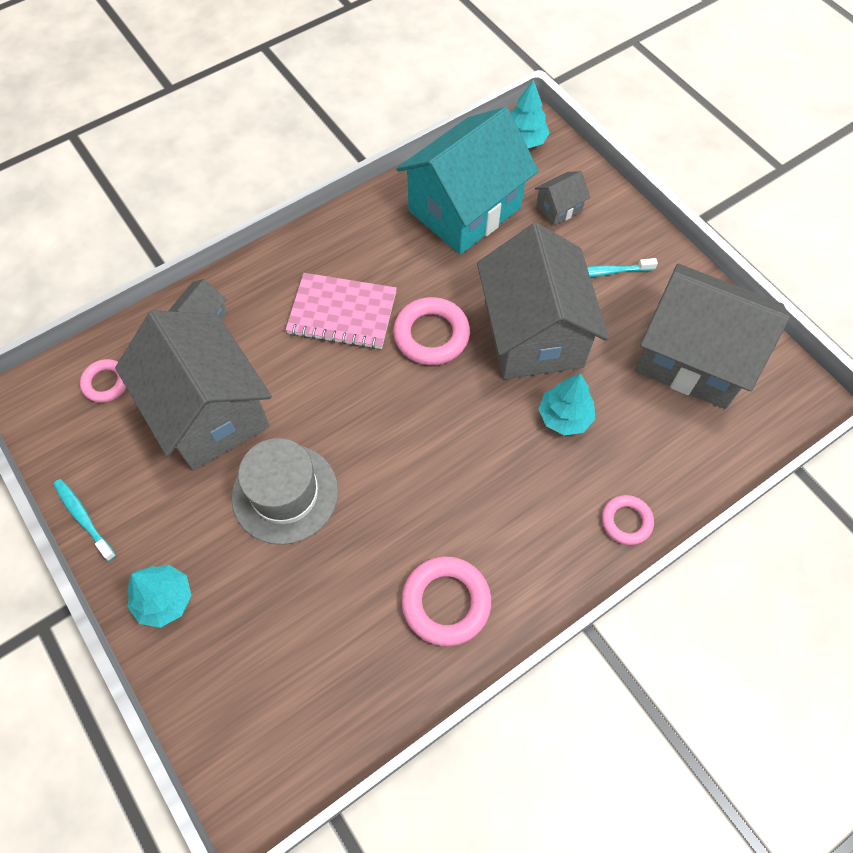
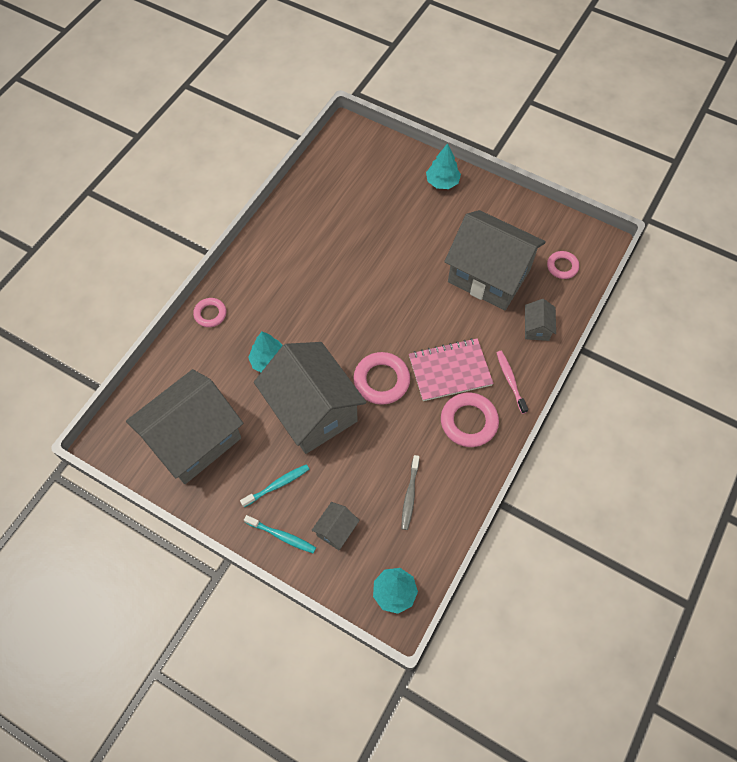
camera: 155 degrees right, 0 degrees up
turquoise toothbrush [53,479,116,561] -> turquoise toothbrush moved to [244,515,316,553]
grey hat [232,438,338,545] -> none
turquoise house [396,107,539,254] -> grey toothbrush [401,455,419,530]
pink ring [401,556,491,646] -> pink ring moved to [441,393,499,447]
grey house [635,264,790,409] -> grey house turned 45 degrees counterclockwise [126,369,243,484]
none -> pink toothbrush [496,351,528,414]

